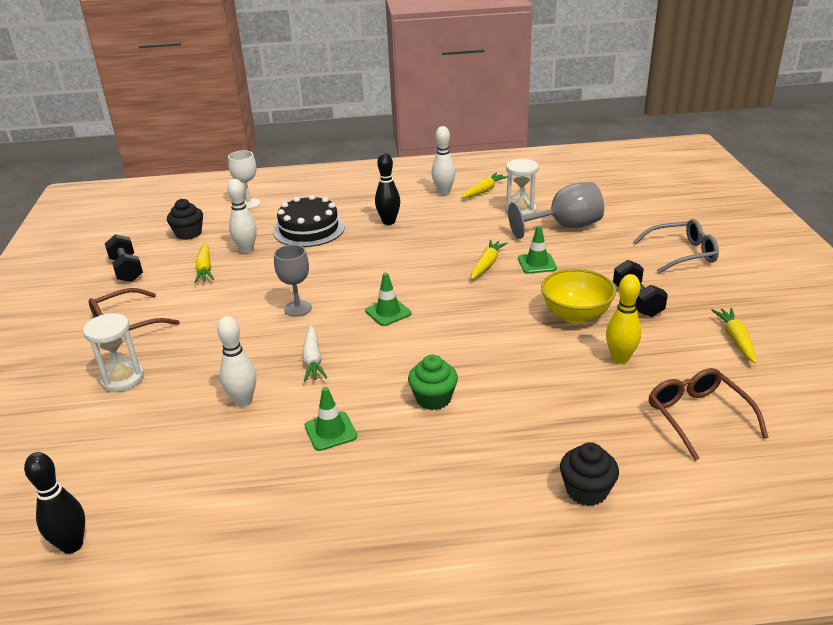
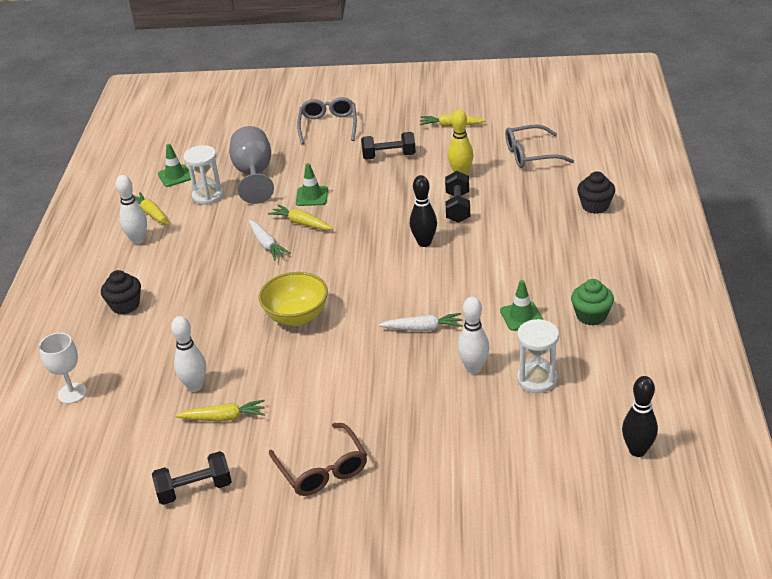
camera: 80 degrees left, 5 degrees up
white hourglass [83,313,144,392] -> white hourglass moved to [517,319,559,393]
black cupcake [167,199,203,240] -> black cupcake moved to [101,270,141,314]
black cake [273,195,345,247] -> none
grey goblet [274,245,312,317] -> none
green traffic cone [365,273,412,326] -> green traffic cone moved to [158,144,191,187]
black bowling pin [375,153,400,225] -> black bowling pin moved to [410,175,437,247]
green cupcake [408,355,458,410] -> green cupcake moved to [571,279,614,326]
yellow bowl [541,269,616,324] -> yellow bowl moved to [259,272,328,326]
brown glasses [649,368,768,461] -> grey glasses [505,125,574,168]
none -> white carrot [249,220,291,260]
none -> black dumbbell [445,171,470,223]

